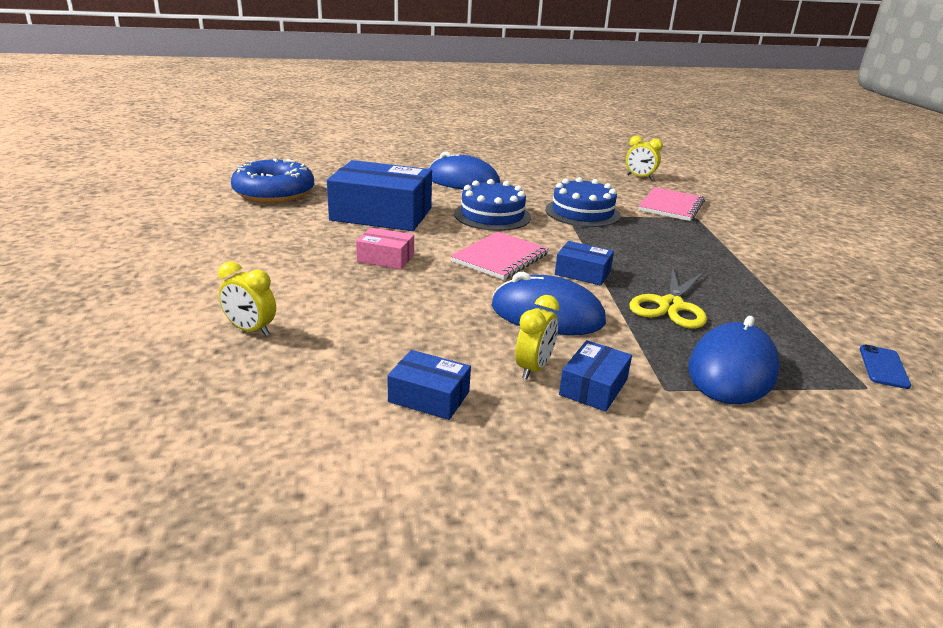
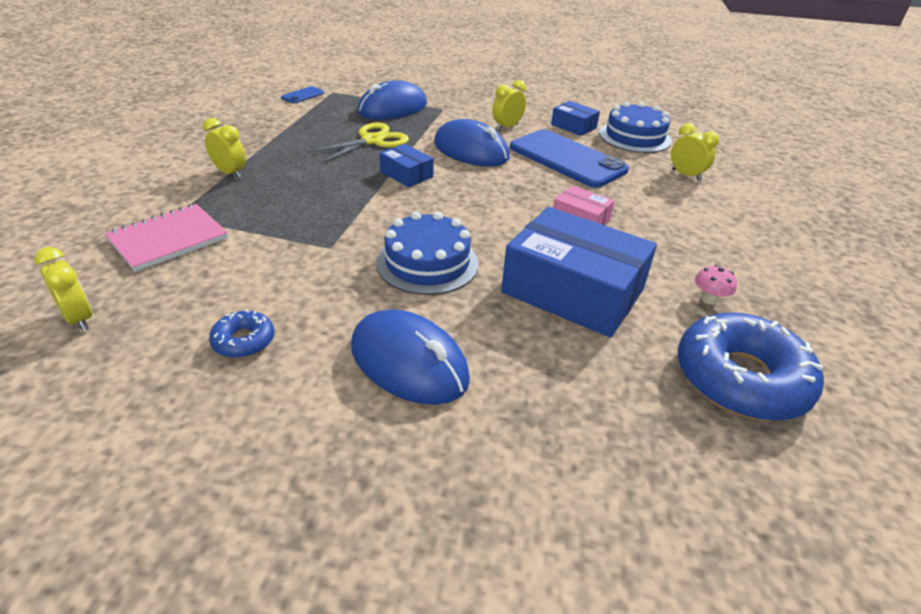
camera: 160 degrees left, 10 degrees up
pink notebook [451,232,549,280] -> none
blue cake [545,177,621,227] -> blue cake moved to [599,102,672,153]
blue box [559,340,632,412] -> none
none -> yellow clock [203,118,246,178]
none -> blue donut [209,310,274,358]
none -> blue phone [510,129,629,188]
none -> pink mushroom [695,265,737,305]

